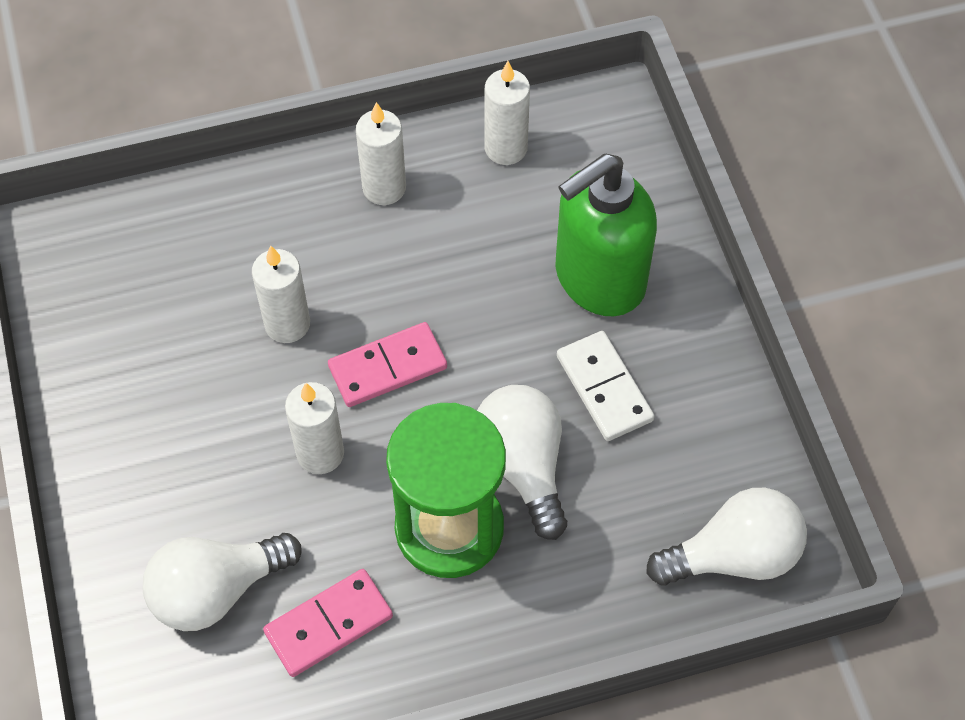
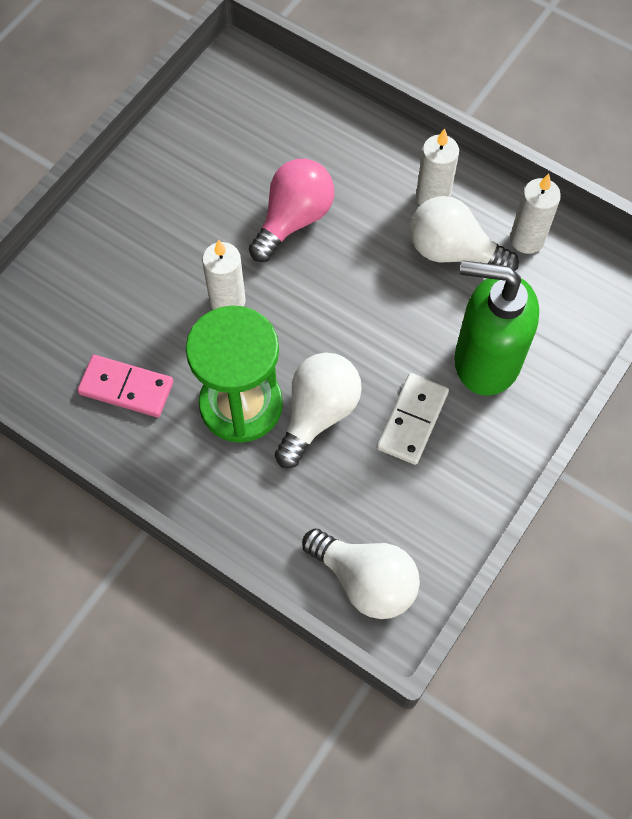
camera: 50 degrees right, 5 degrees up
white light bulb [143,533,302,631] -> white light bulb moved to [410,196,519,271]
white candle [252,246,310,343] -> pink light bulb [249,159,334,262]
pink domino [328,322,447,407] -> none

